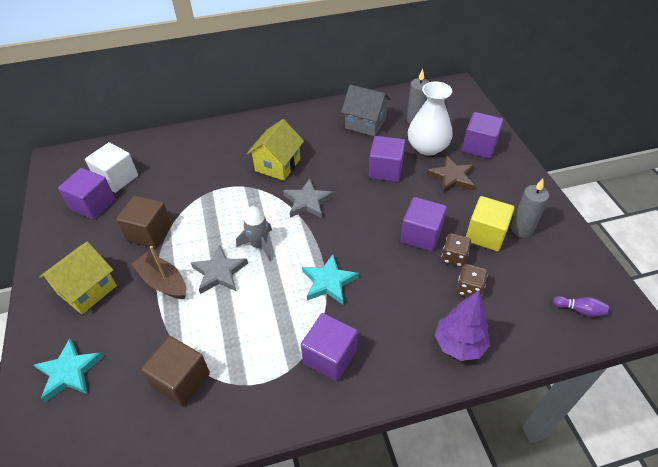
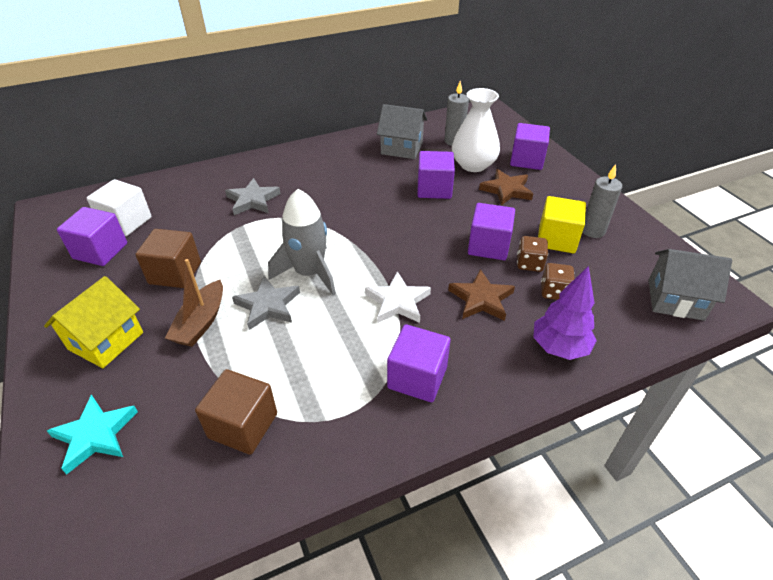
camera: 10 degrees left, 5 degrees down
brown boat [132,246,186,299] -> brown boat turned 105 degrees counterclockwise [165,259,223,347]
grey rocket [236,206,272,261] -> grey rocket [268,189,336,296], size x1.52
yellow house [247,119,304,181] -> none
grey star [283,179,333,218] -> grey star moved to [225,178,281,215]
turquoise star [302,254,359,304] -> white star [365,271,431,323]
purple bowling pin [553,296,609,317] -> grey house [648,249,732,321]
none -> brown star [448,269,515,321]

